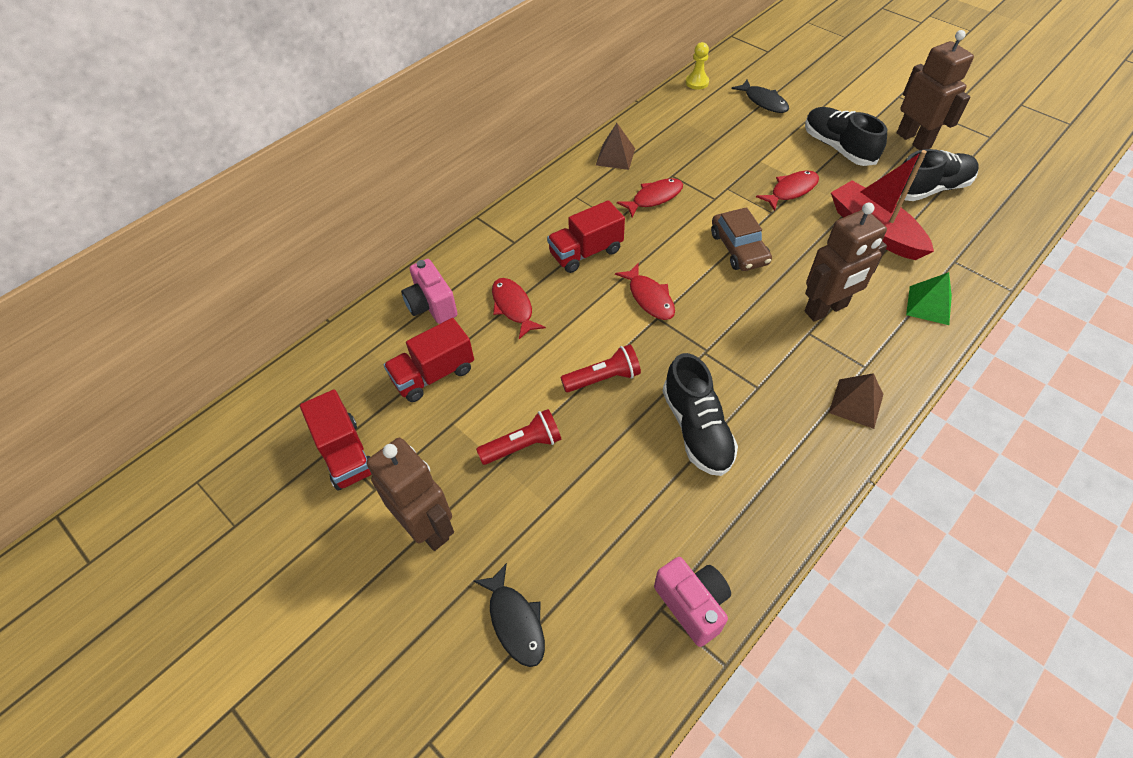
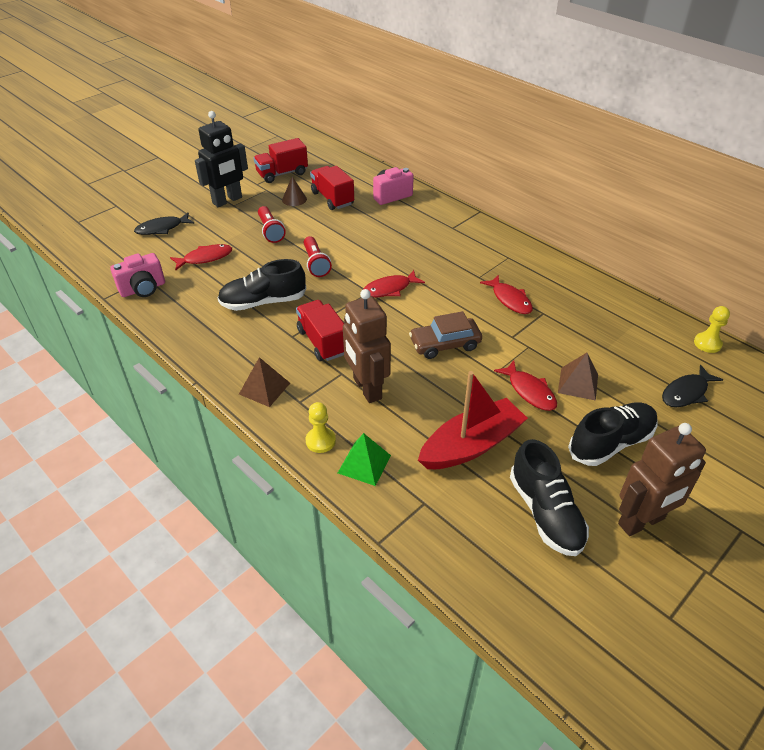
camera: 90 degrees right, 10 degrees down
brown robot [367,438,454,551] -> black robot [195,111,248,207]
red fish [492,278,546,339] -> red fish moved to [170,244,232,270]
red truck [547,200,625,273] -> red truck moved to [296,300,344,361]
brown pyramid [596,123,635,170] -> brown pyramid moved to [558,353,598,401]
none -> brown cone [282,176,307,206]
none -> yellow pawn [306,402,336,453]

